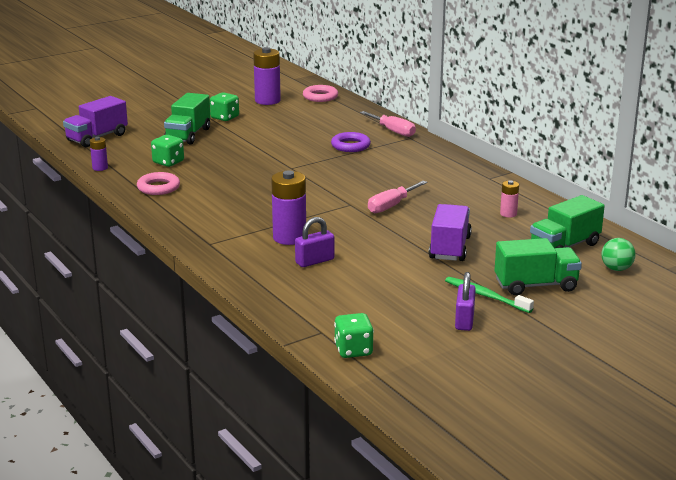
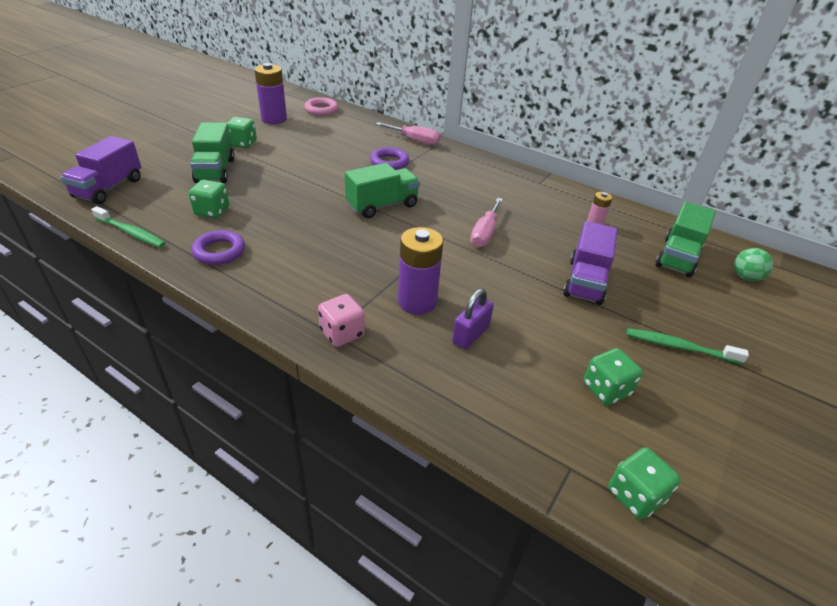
camera: 25 degrees left, 15 degrees up
purple battery [90,137,108,171] -> green toothbrush [91,206,166,248]
pink ring [137,172,180,195] -> purple ring [192,230,245,265]
purple truck [429,204,472,261] -> purple truck turned 150 degrees counterclockwise [563,221,618,305]
purple padlock [455,272,476,331] -> none
green truck [494,238,582,296] -> green truck moved to [345,163,420,218]
none -> pink dice [318,294,365,347]
none -> green dice [584,348,643,405]

